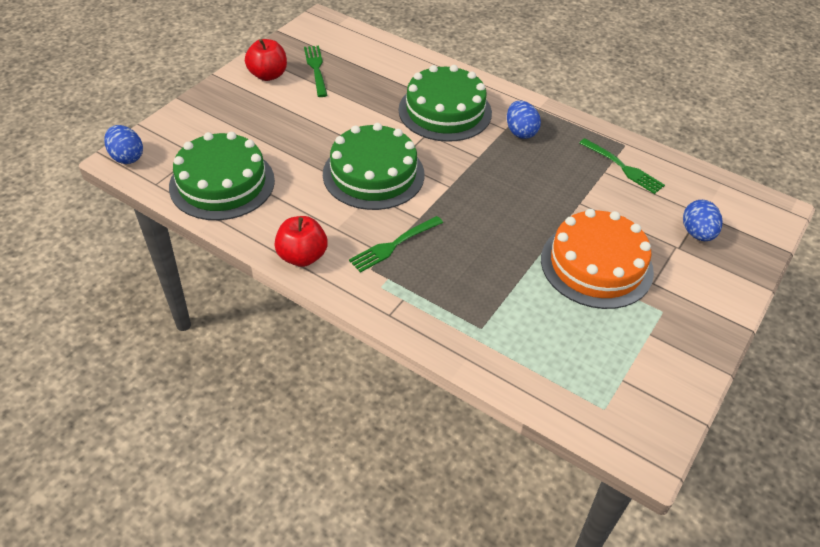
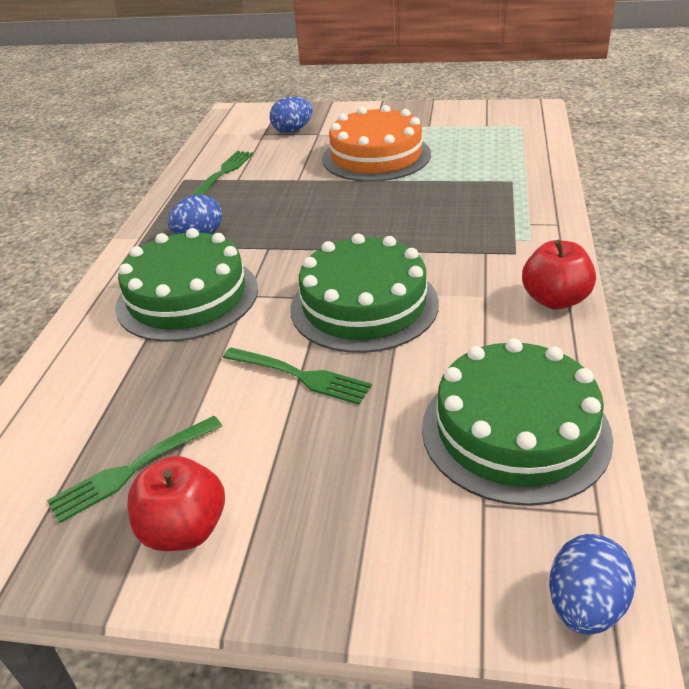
camera: 110 degrees left, 10 degrees down
green fork [349,216,443,273] -> green fork moved to [223,347,372,405]

